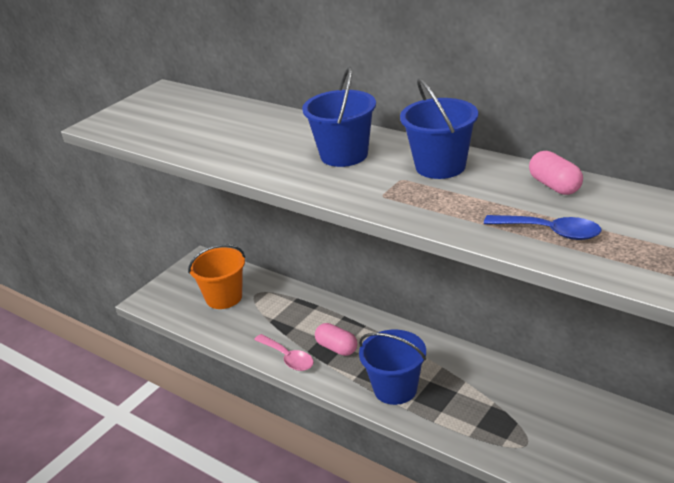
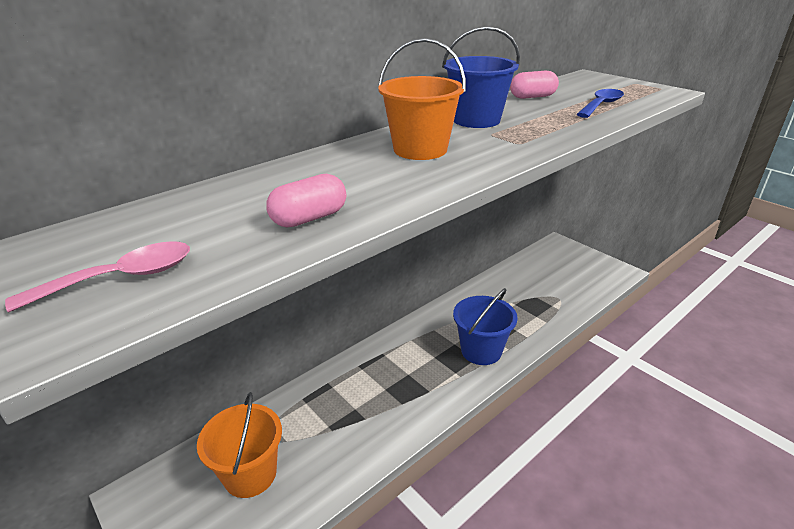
camera: 80 degrees left, 0 degrees up
pink spoon [254,334,314,371] -> pink spoon moved to [5,241,190,312]
blue bucket [302,66,376,167] -> orange bucket [378,38,466,160]
pink capsule [315,323,357,356] -> pink capsule moved to [266,174,346,228]

